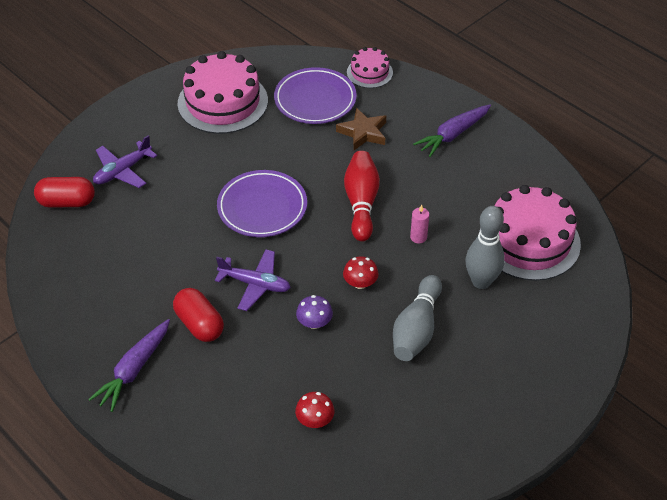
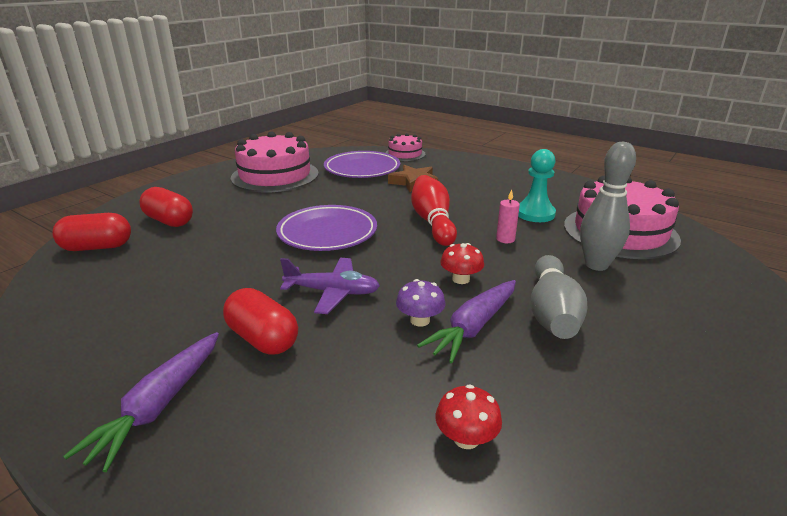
camera: 10 degrees left, 20 degrees down
purple plane [93,135,157,188] -> red capsule [139,187,193,227]
purple carrot [413,105,491,157] -> purple carrot moved to [417,280,516,363]
none -> turquoise pawn [518,149,556,222]

